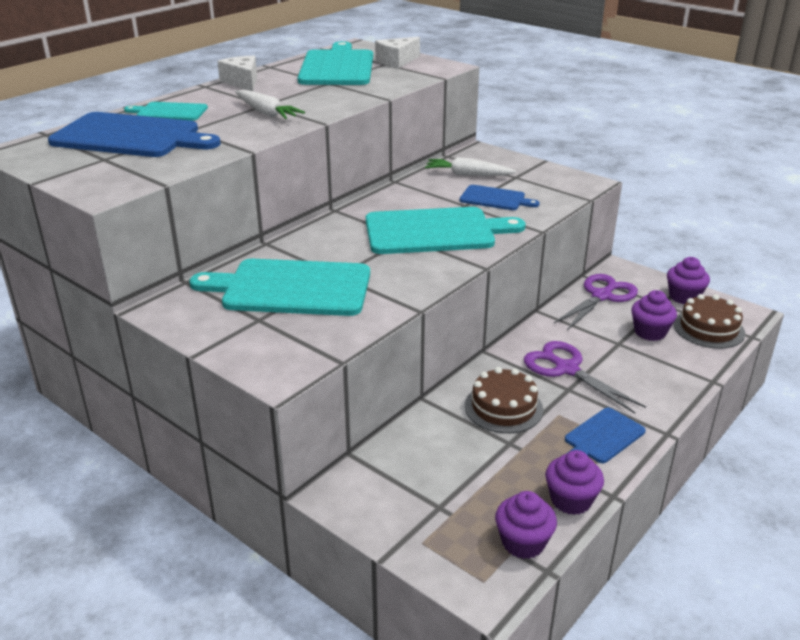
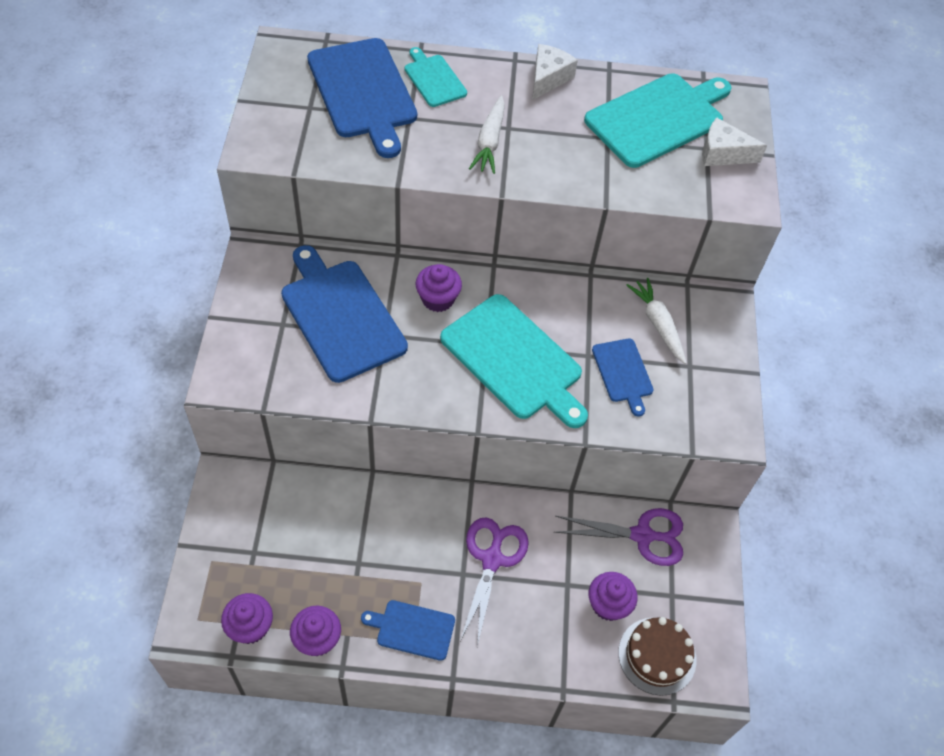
camera: 50 degrees right, 25 degrees up
turquoise cutting board [189,259,370,316] -> blue cutting board [281,245,408,383]
brown cake [465,367,543,433] -> none
purple cupcake [667,257,710,304] -> purple cupcake moved to [416,264,462,312]

